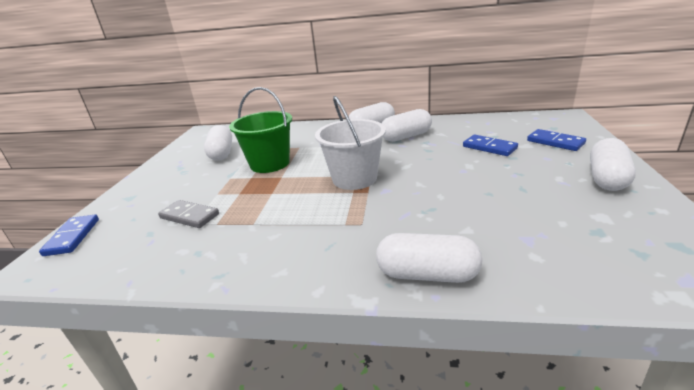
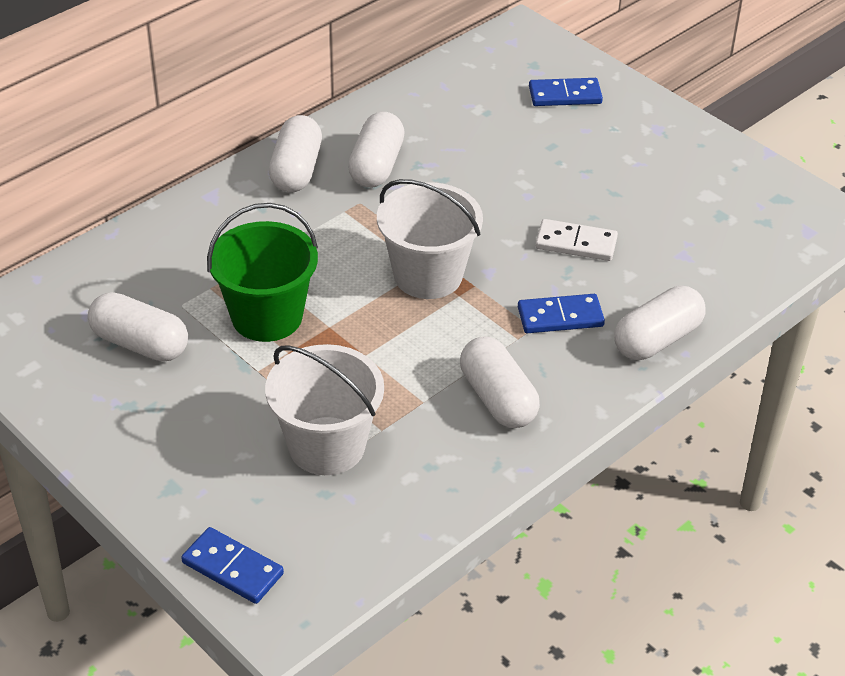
camera: 55 degrees left, 15 degrees up
grey domino [158,200,219,228] -> white bucket [265,344,384,475]
blue domino [463,135,518,156] -> blue domino moved to [518,294,605,333]
white capsule [590,138,636,191] -> white capsule moved to [460,337,540,428]
none -> white domino [535,219,618,261]

